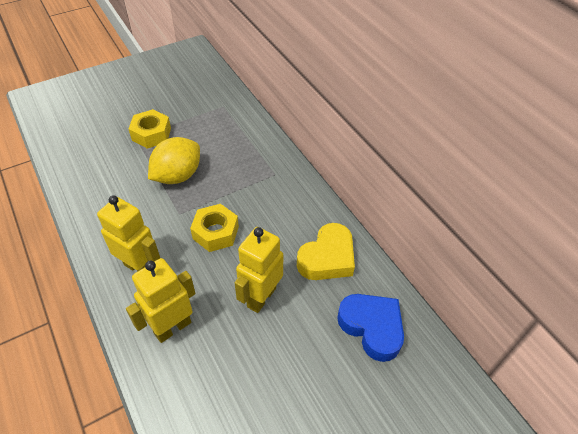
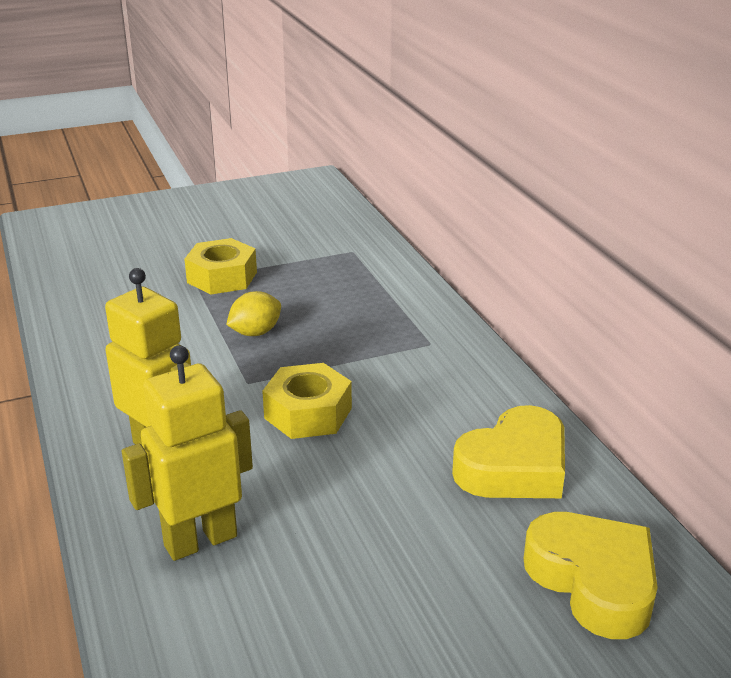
camera: 10 degrees right, 20 degrees down
yellow lemon [148,137,200,184] -> yellow lemon [226,291,281,336], size x0.57
yellow robot [235,227,283,313] -> none
blue heart [337,294,404,362] -> yellow heart [523,512,658,639]

